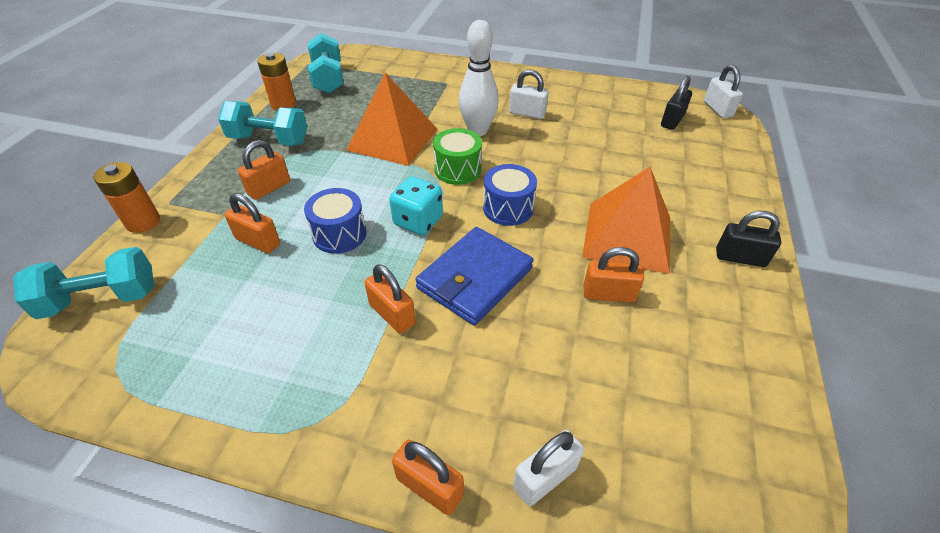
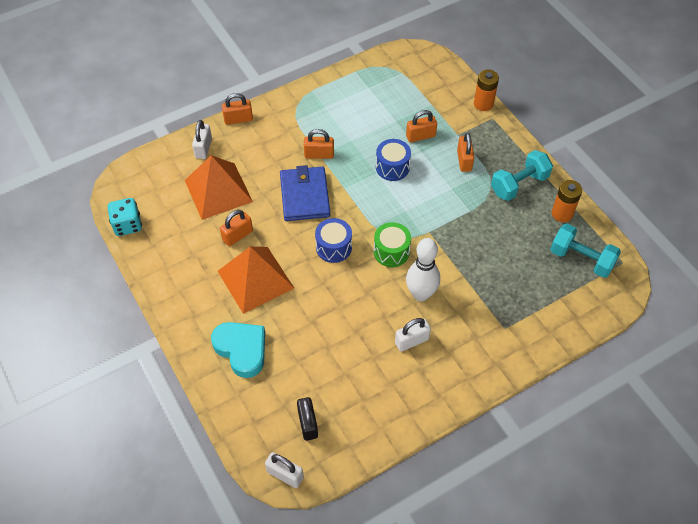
camera: 135 degrees right, 10 degrees up
turquoise dumbbell [13,247,154,319] -> none
orange pyramid [346,73,437,166] -> orange pyramid moved to [185,155,253,220]
turquoise dice [389,176,443,235] -> turquoise dice moved to [108,198,142,236]
black padlock [716,211,781,267] -> none
none -> turquoise heart [211,322,265,378]

